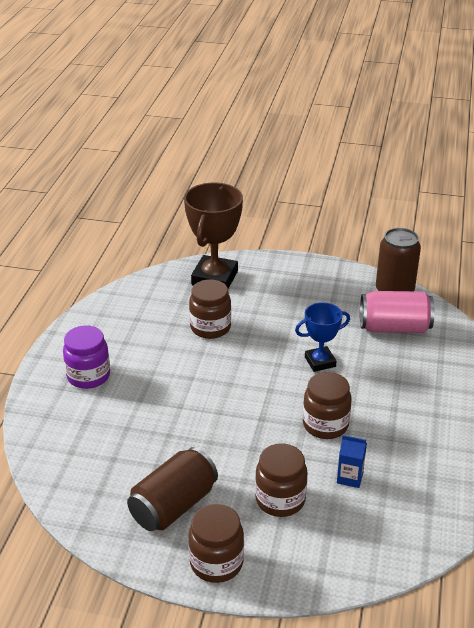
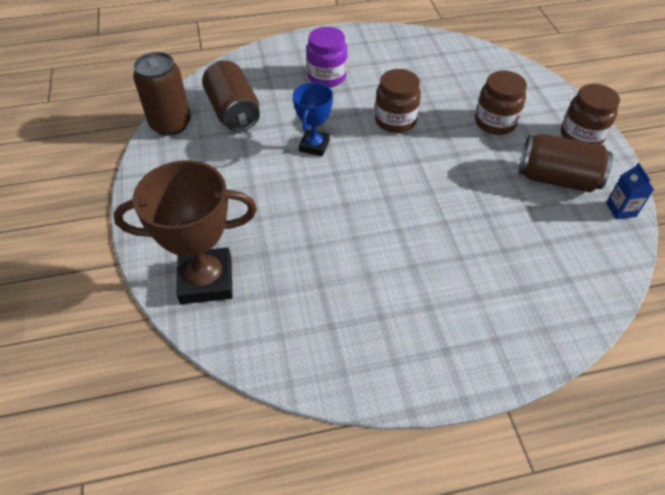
camera: 115 degrees left, 15 degrees up
purple jar [63,326,110,389] -> purple jar moved to [306,27,347,87]
brown jar [189,279,231,339] -> none
blue trophy [295,302,350,372] -> blue trophy turned 60 degrees clockwise [293,82,333,156]
blue carton [337,435,367,488] -> blue carton moved to [606,163,654,219]
pink can [360,291,435,333] -> brown can [202,60,260,132]

